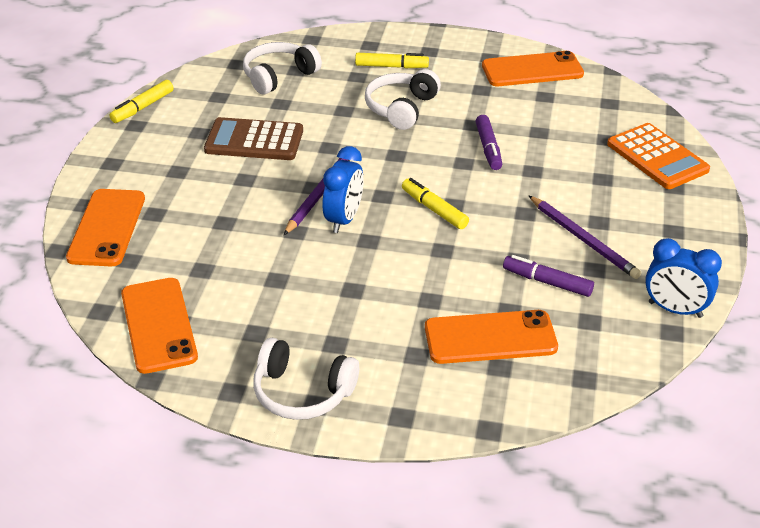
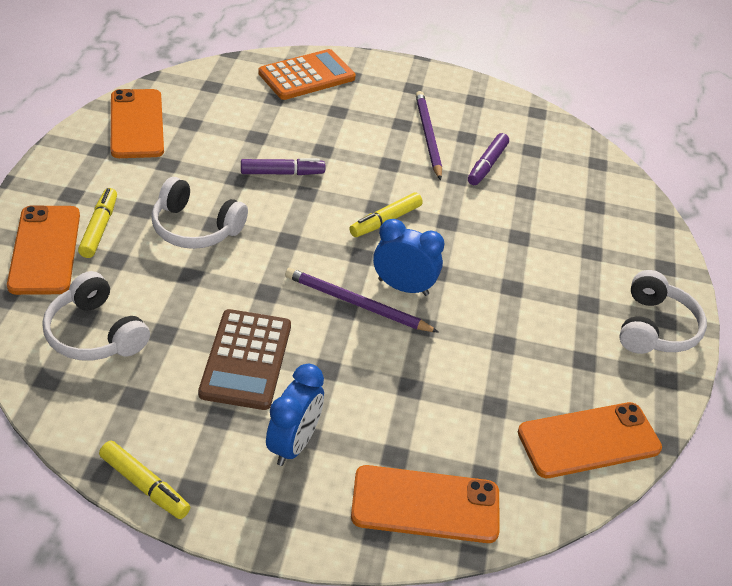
camera: 95 degrees left, 5 degrees up
orange phone [425,310,558,364] -> orange phone moved to [7,205,80,295]
purple pencil [529,196,641,279] -> purple pencil turned 60 degrees counterclockwise [416,91,442,180]
blue clock [645,238,722,318] -> blue clock moved to [266,364,324,466]

